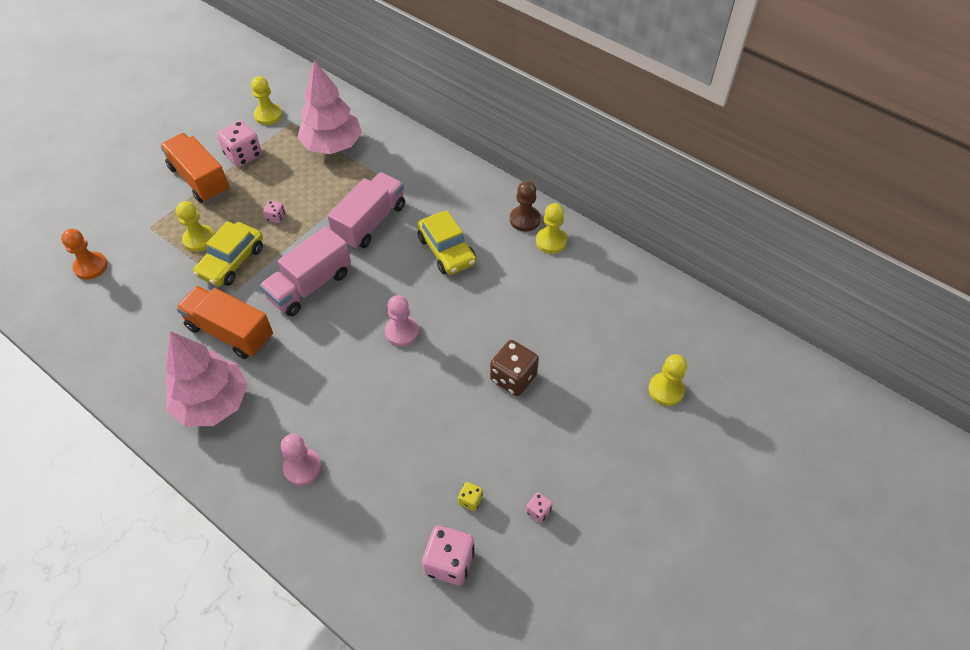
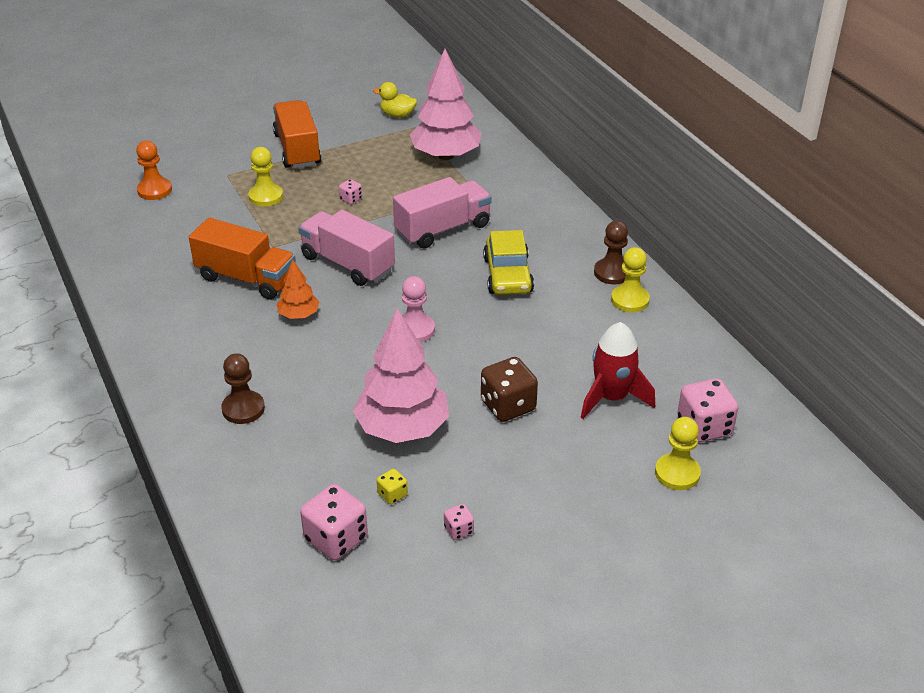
camera: 25 degrees right, 15 degrees down
pink tree [164,331,248,427] -> pink tree moved to [353,308,449,443]
orange truck [176,286,273,359] -> orange truck turned 150 degrees clockwise [189,218,296,300]
yellow car [193,221,263,287] -> none
pink dice [217,120,262,167] -> pink dice moved to [677,379,738,443]
yellow pawn [251,76,282,125] -> yellow duck [373,82,417,118]
pink truck [260,226,351,316] -> pink truck turned 60 degrees clockwise [298,210,395,286]
pink pawn [281,434,322,486] -> brown pawn [221,353,265,424]
none -> orange tree [277,259,319,319]
none -> red rocket [581,322,655,419]

